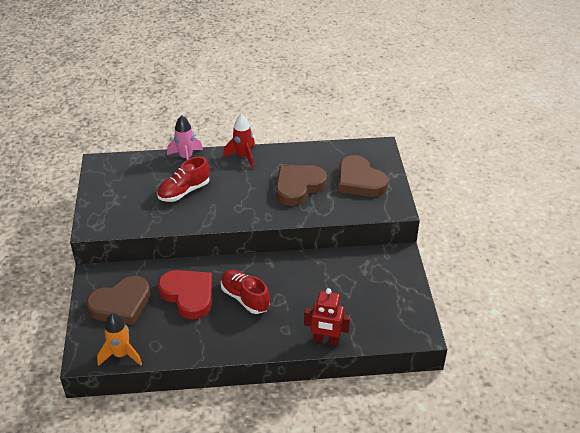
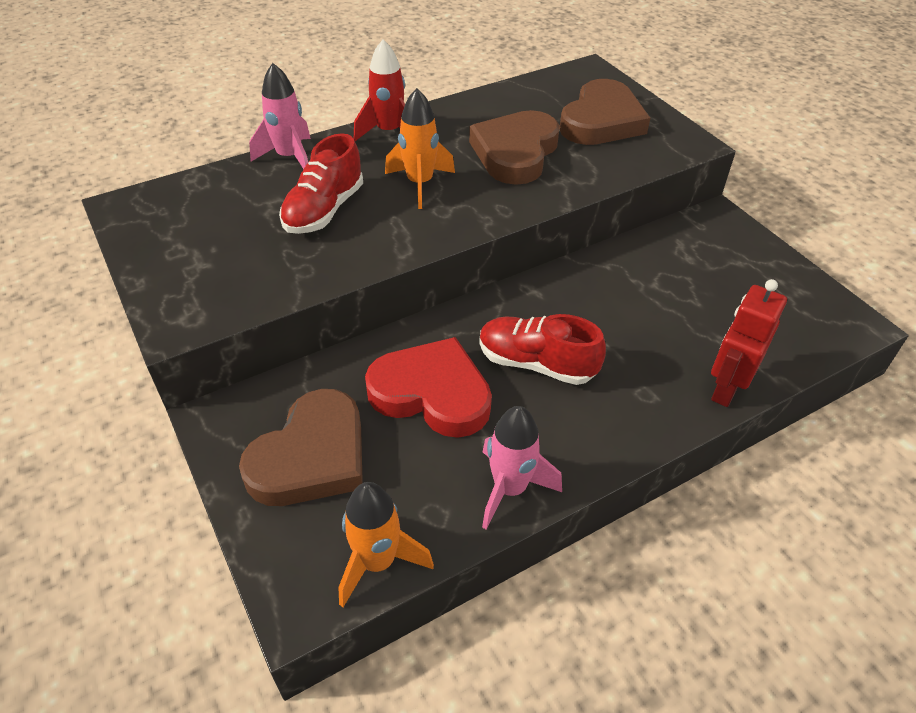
camera: 25 degrees left, 5 degrees up
red robot [304,288,350,346] -> red robot turned 135 degrees clockwise [711,279,787,407]
brown heart [338,155,388,197] -> brown heart turned 90 degrees counterclockwise [560,79,650,145]
none -> orange rocket [385,88,455,209]
none -> pink rocket [482,406,562,530]

